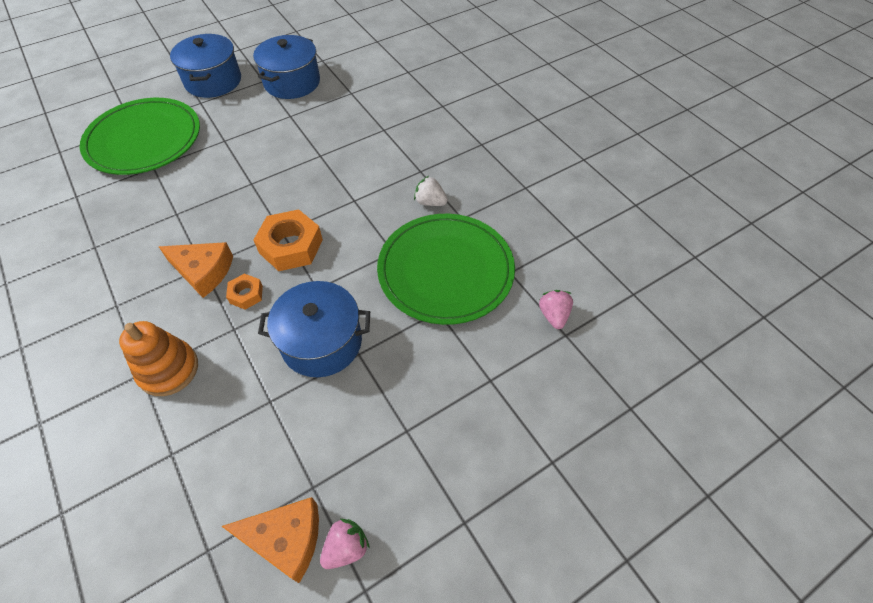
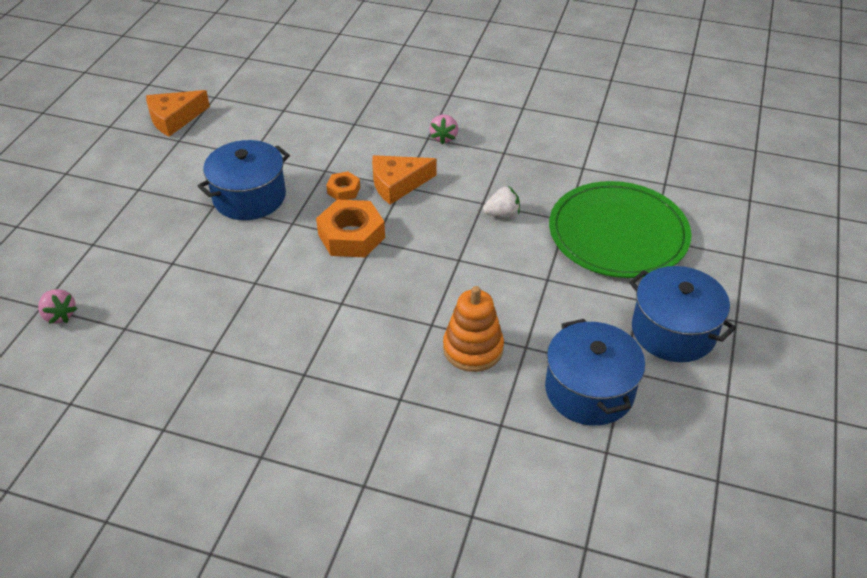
camera: 140 degrees right, 10 degrees down
orange stacking toy [119,321,198,396] -> orange stacking toy moved to [443,286,504,372]
pink strawberry [320,519,370,569] -> pink strawberry moved to [429,114,458,145]
green plate [377,214,515,325] -> none
white strawberry [414,176,448,206] -> white strawberry moved to [483,186,520,218]

